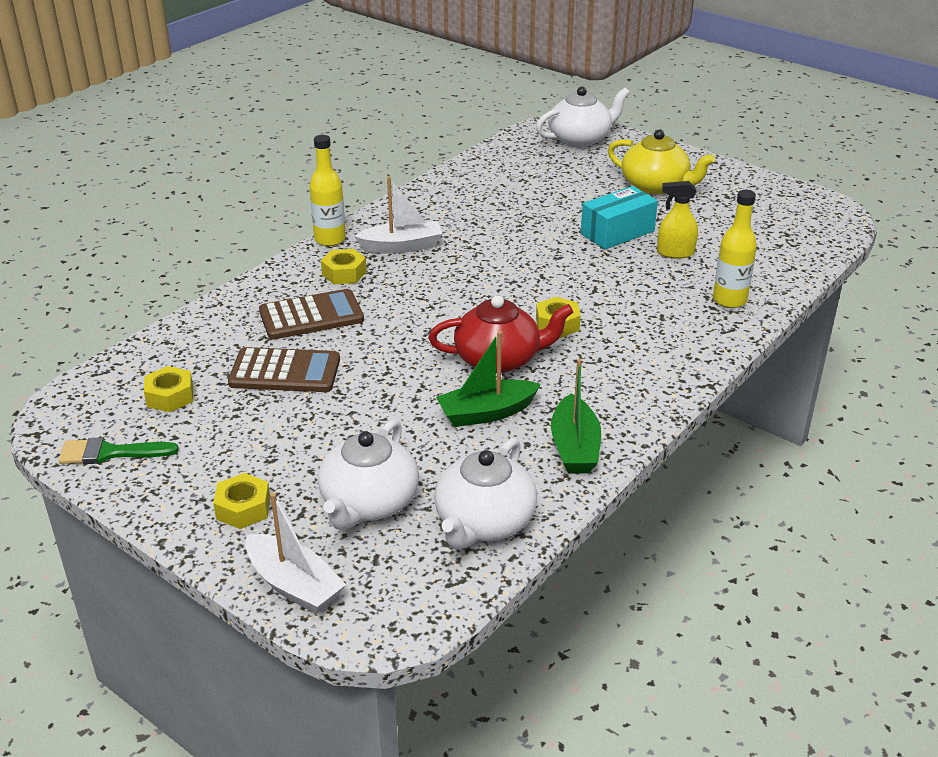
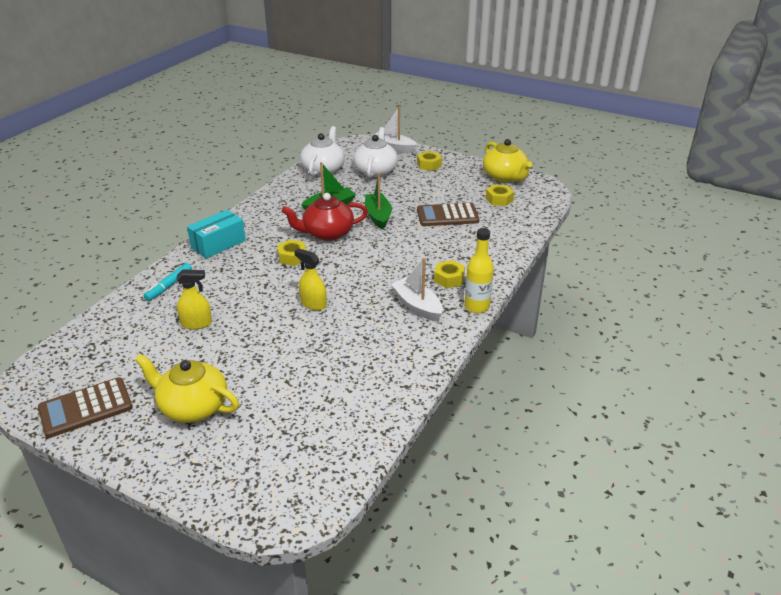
camera: 170 degrees right, 0 degrees up
green brush [59,437,179,464] -> yellow teapot [483,139,532,182]
brown calculator [259,289,364,340] -> brown calculator moved to [38,377,133,438]
white boat [354,177,442,254] -> white boat turned 75 degrees clockwise [391,258,443,322]
white teapot [536,86,630,147] -> none
green boat [551,359,601,473] -> green boat moved to [365,172,392,230]
turquoise box [581,186,658,250] -> turquoise box moved to [187,210,246,259]
yellow bottle [713,190,757,308] -> turquoise marker [144,263,192,301]
none -> yellow spray bottle [294,248,327,310]

